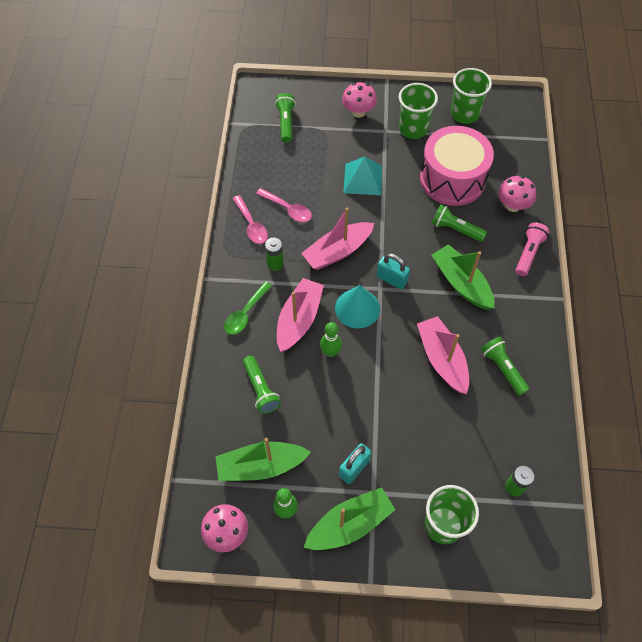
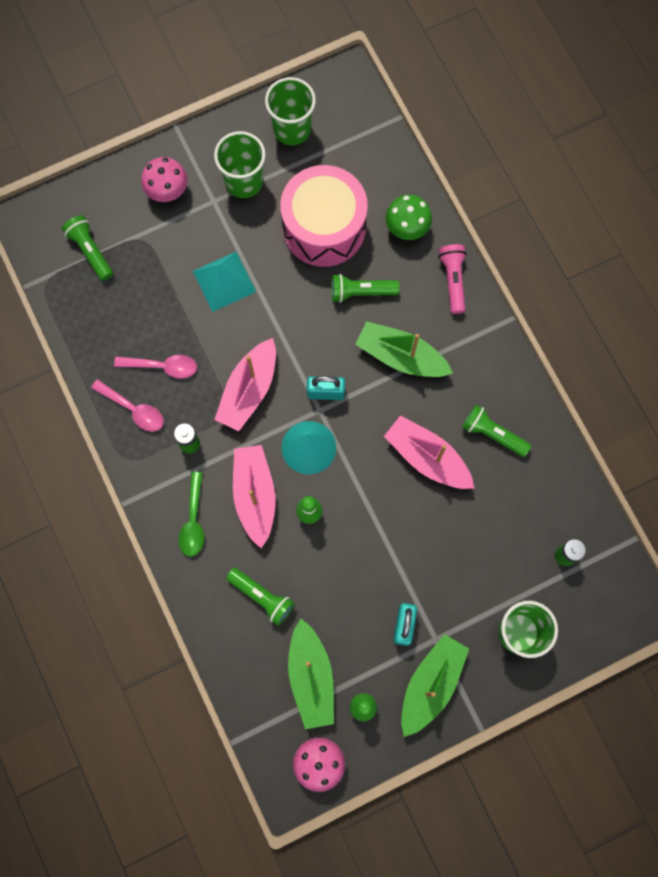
camera: 30 degrees left, 15 degrees up
green boat [216,438,311,481] -> green boat turned 60 degrees counterclockwise [288,619,334,729]
pink mushroom [498,176,536,212] -> green mushroom [386,195,432,240]

